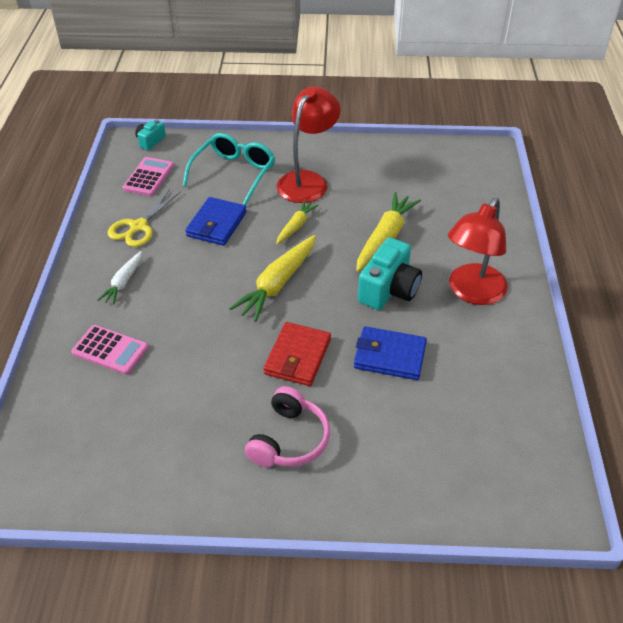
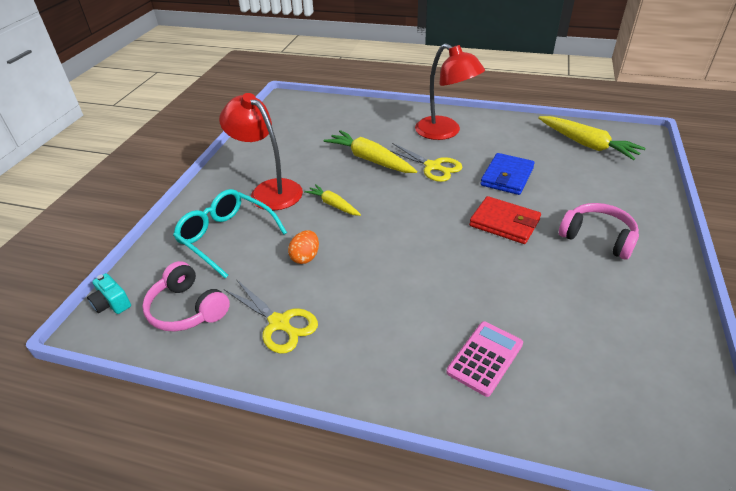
camera: 75 degrees left, 5 degrees down
white carrot [98,251,142,305] -> none
pink calculator [123,157,174,196] -> pink headphones [142,261,230,331]
blue wallet [185,197,247,246] -> orange egg [288,230,319,264]
yellow carrot [229,235,316,322] -> yellow carrot moved to [538,116,646,160]
turquoise camera [358,238,422,310] -> yellow scissors [389,143,462,182]

